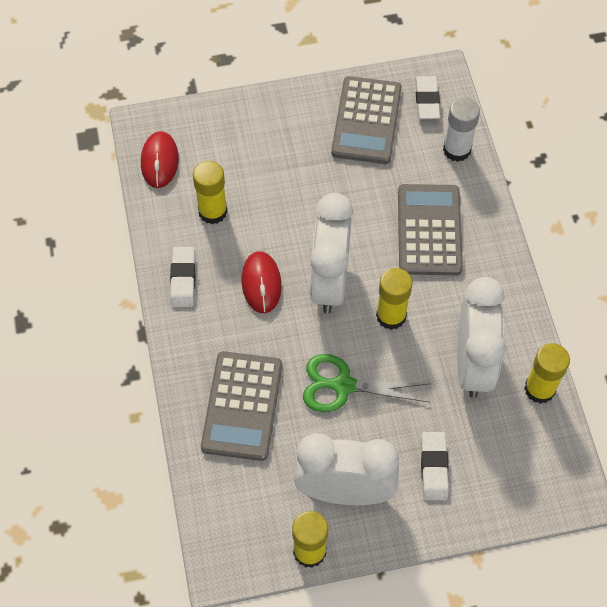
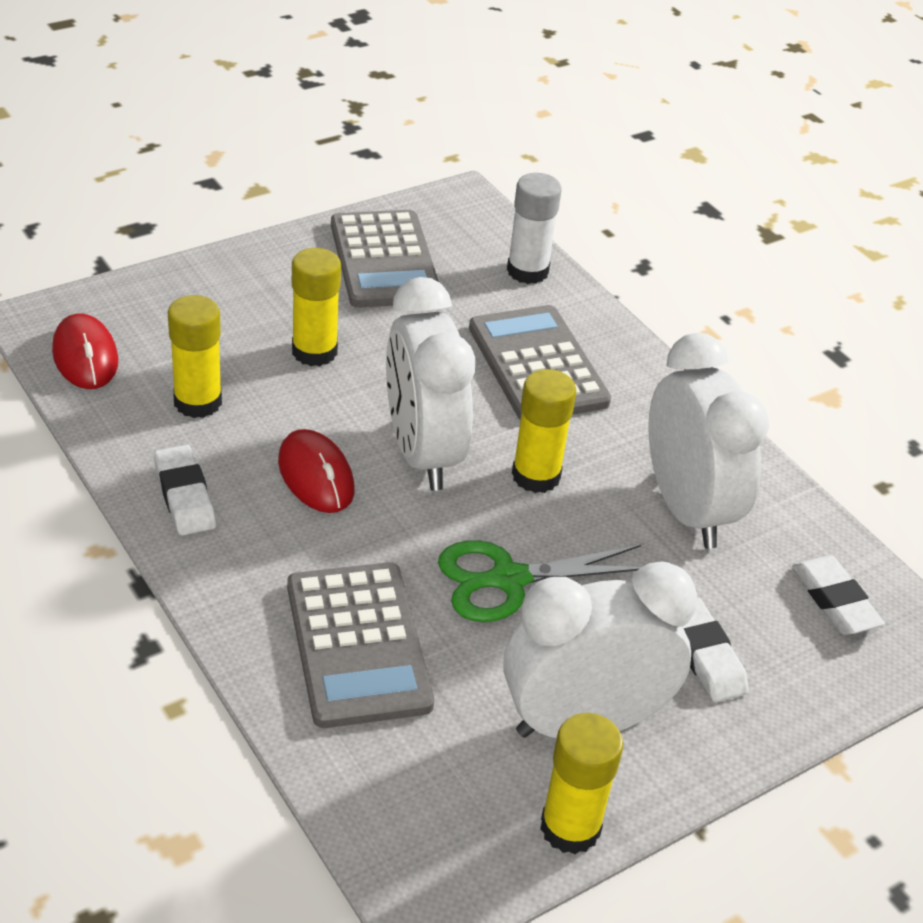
camera: 25 degrees left, 20 degrees down
white eraser [415,76,440,119] -> white eraser moved to [792,556,885,635]
yellow glue stick [524,343,570,404] -> yellow glue stick moved to [292,248,341,366]

